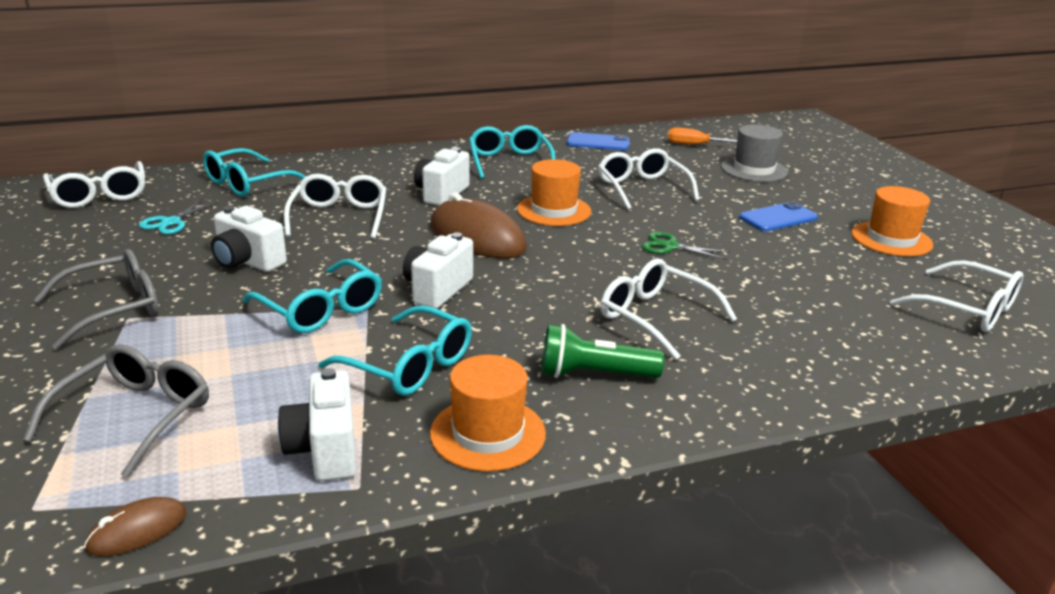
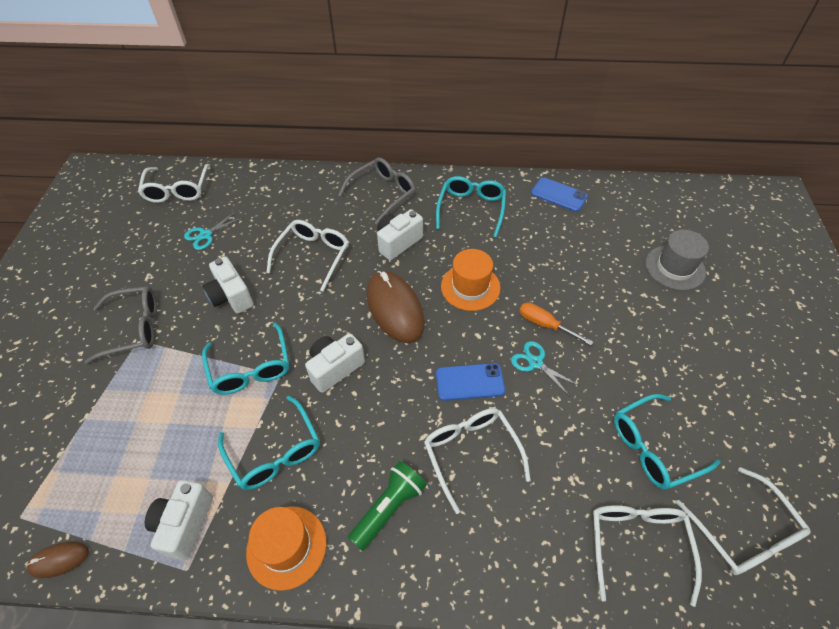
camera: 25 degrees right, 25 degrees up
grey glasses [23,344,209,478] -> grey glasses moved to [339,157,415,225]
turquoise glasses [203,148,306,197] -> turquoise glasses moved to [614,394,720,490]
green flashlight [542,324,664,378] -> green flashlight turned 105 degrees clockwise [348,461,427,551]
white glasses [598,148,700,210] -> white glasses moved to [593,505,702,607]
green scissors [642,232,730,260] -> turquoise scissors [511,341,580,396]
orange screwdriver [668,127,737,145] -> orange screwdriver moved to [519,302,593,345]
blue phone [739,201,818,232] -> blue phone moved to [436,363,505,401]
orange hat [851,186,933,257] -> none

